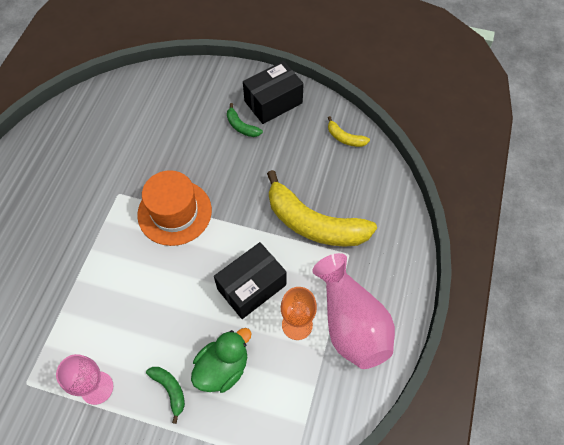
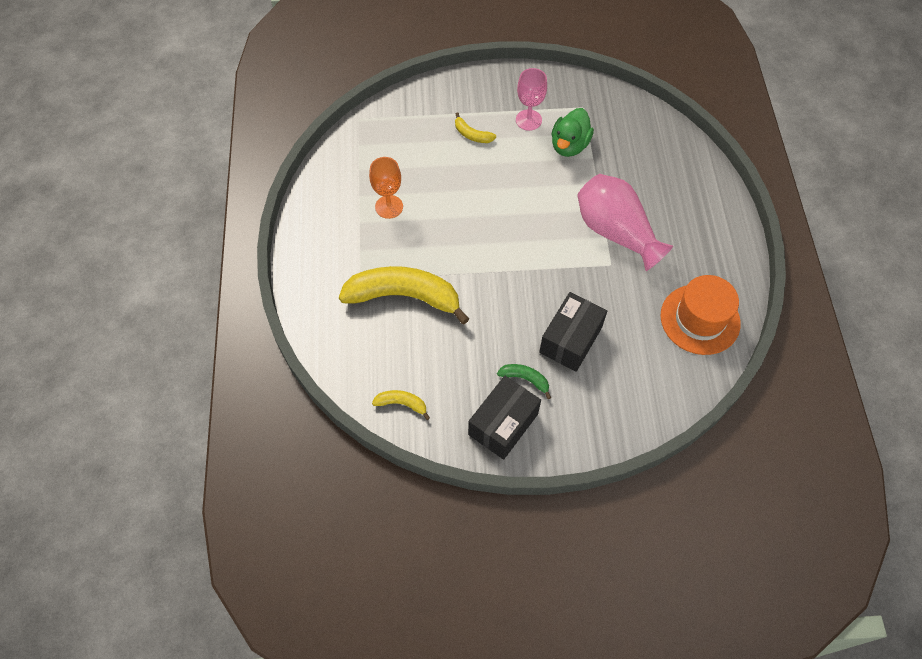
camera: 160 degrees right, 0 degrees up
orange hat [137,170,212,246] -> orange hat moved to [660,275,741,355]
green banana [146,367,185,424] -> yellow banana [455,112,496,143]
green duck [191,328,252,393] -> green duck moved to [551,108,594,157]
black box [214,242,287,319] -> black box moved to [539,292,607,372]
pink vase [312,253,395,369] -> pink vase moved to [577,174,673,271]

